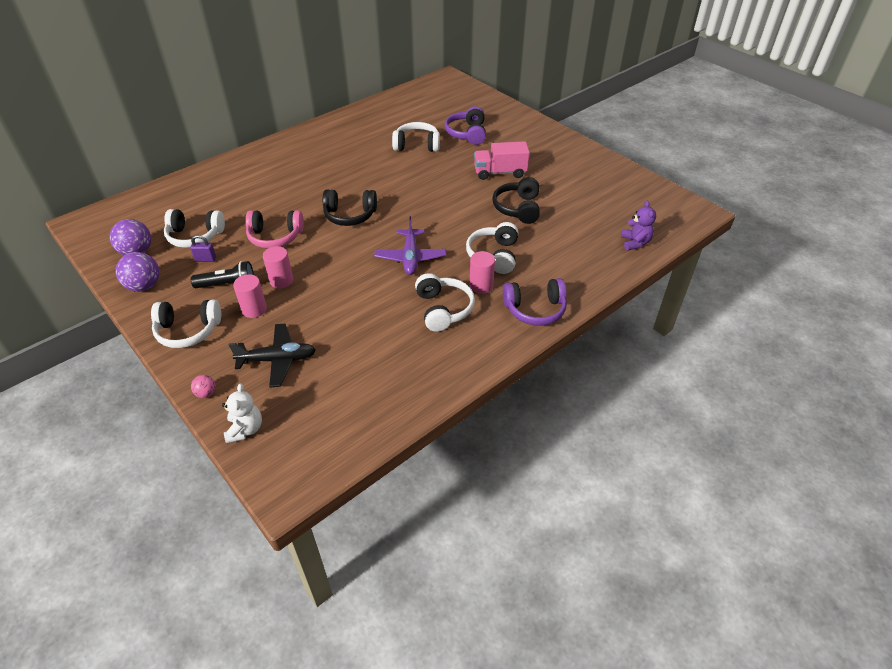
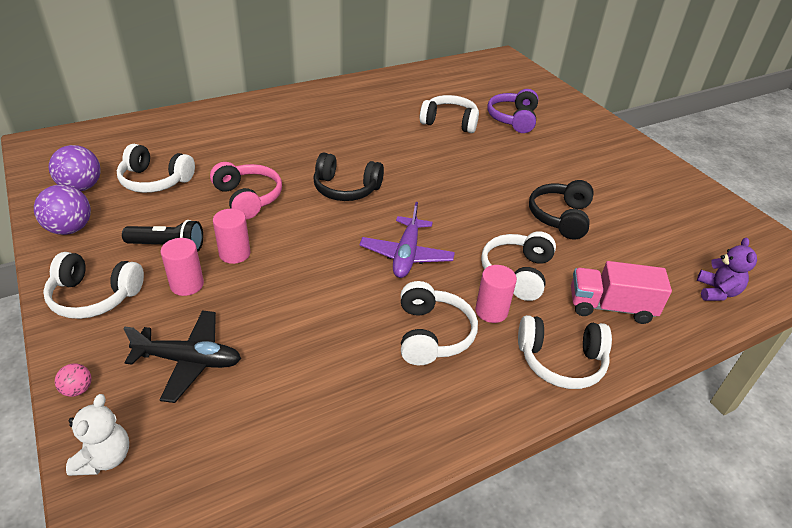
camera: 10 degrees right, 5 degrees down
purple padlock [190,235,216,262] -> none
pink headphones [245,210,304,248] -> pink headphones turned 135 degrees counterclockwise [210,162,282,219]
pink truck [474,141,530,180] -> pink truck moved to [571,261,672,324]
purple headphones [503,278,567,326] -> white headphones [518,315,612,389]

